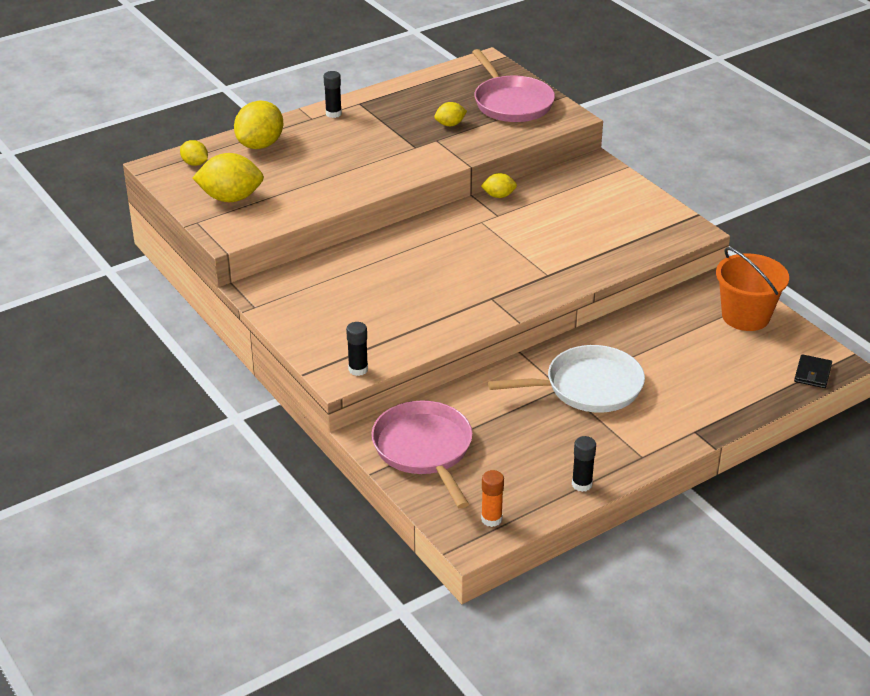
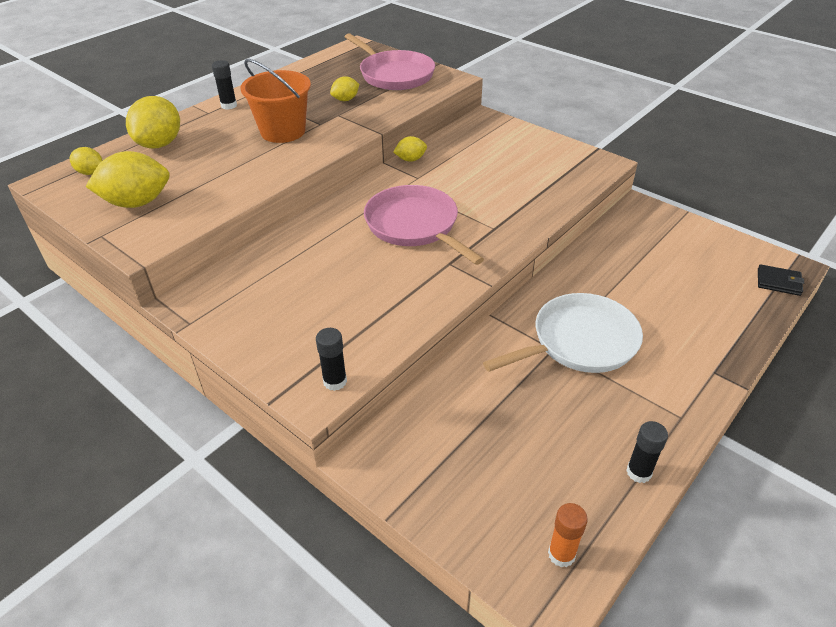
camera: 15 degrees left, 5 degrees up
pink pan [371,401,473,509] -> pink pan moved to [364,185,484,265]
orange bucket [716,247,789,331] -> orange bucket moved to [240,59,311,143]
black wallet [794,354,832,388] -> black wallet turned 75 degrees counterclockwise [758,264,804,296]

